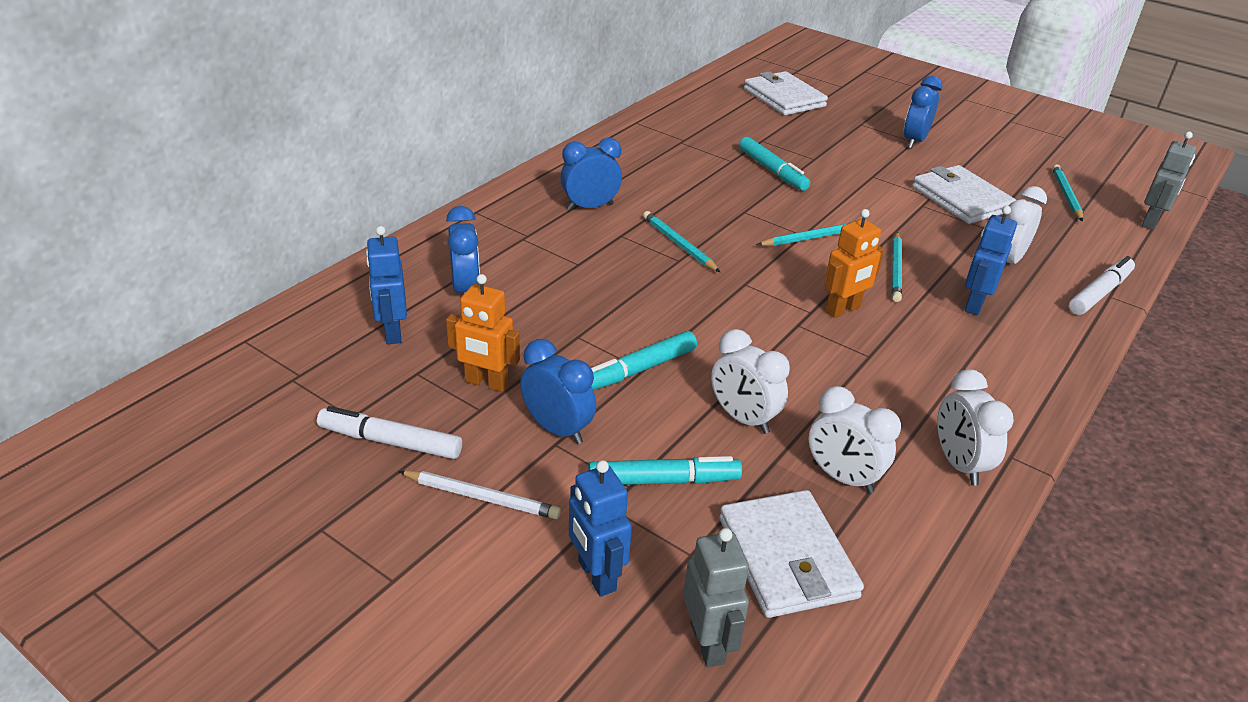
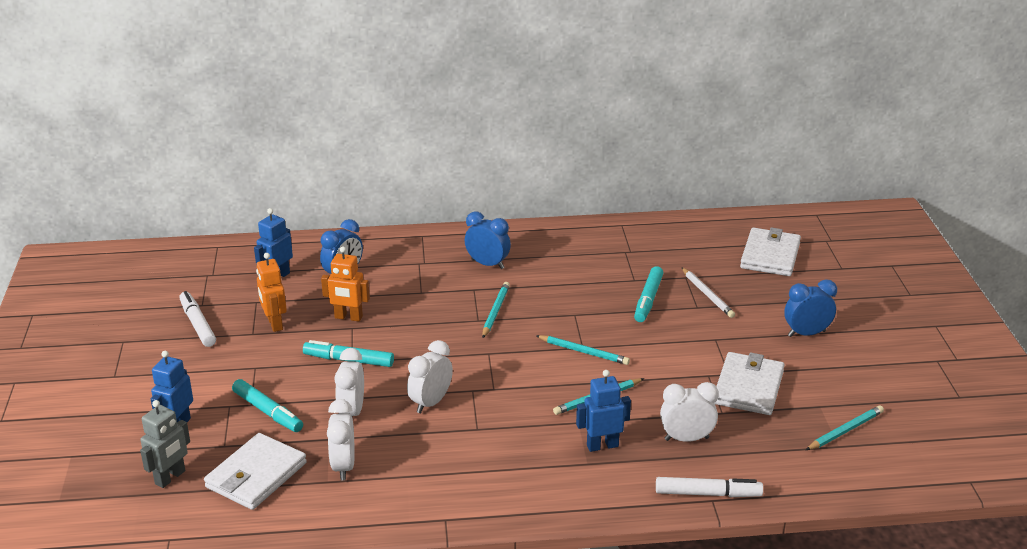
camera: 50 degrees right, 5 degrees down
white pencil [398,471,561,519] -> white pencil moved to [681,267,735,318]
blue clock [520,339,596,444] -> none
orange robot [824,209,884,318] -> orange robot moved to [321,246,370,322]
white clock [937,369,1014,485] -> white clock moved to [407,340,453,413]
grey robot [1142,131,1196,230] -> none

